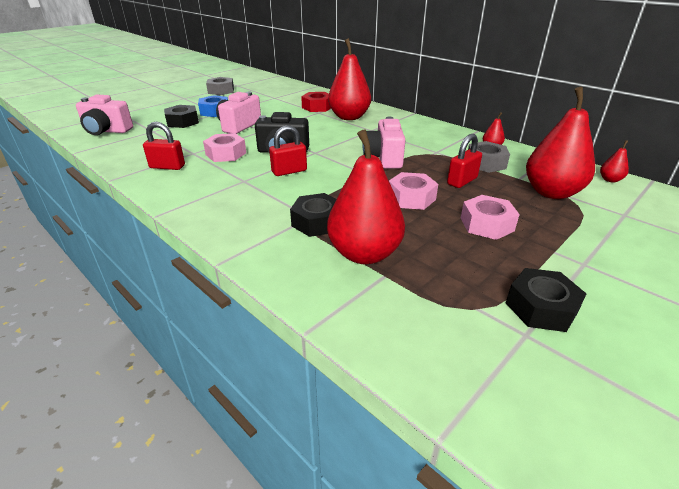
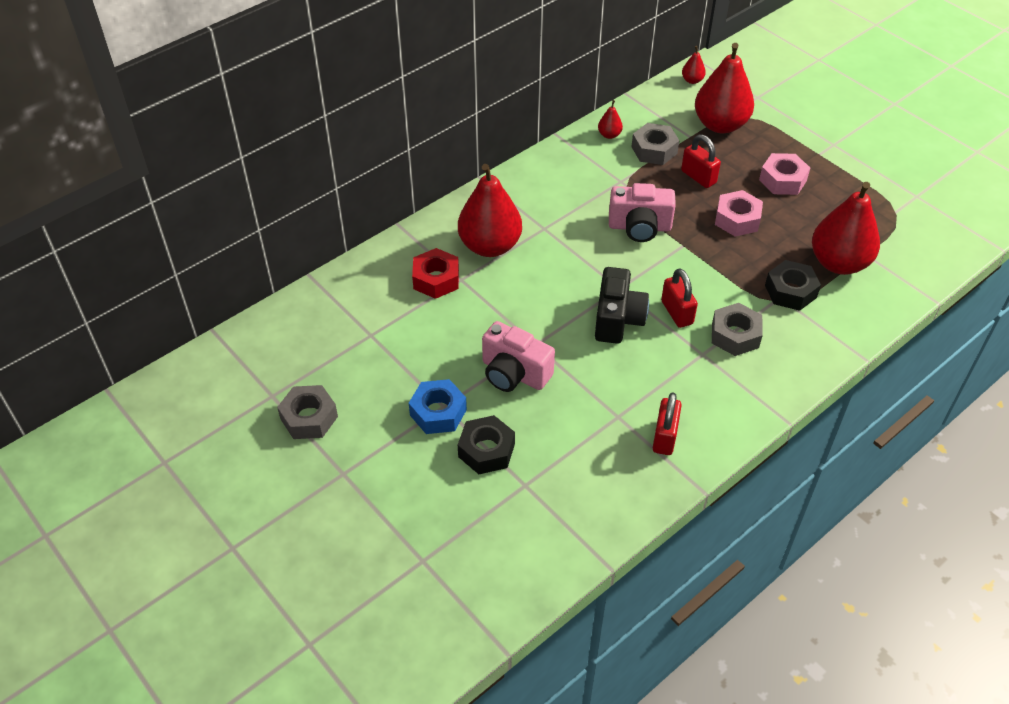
camera: 85 degrees left, 15 degrees up
pink camera [76,95,133,135] -> none
pink nut [203,133,246,162] -> none
black nut [506,268,587,332] -> none
none -> grey nut [712,303,763,356]

